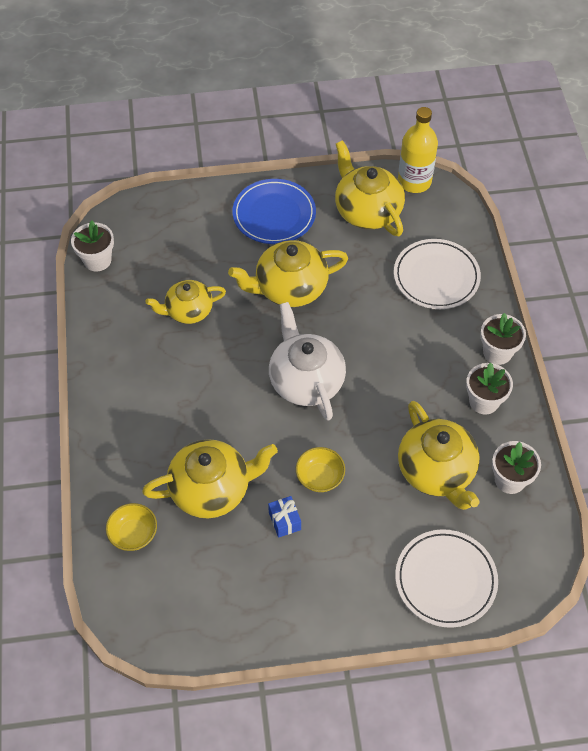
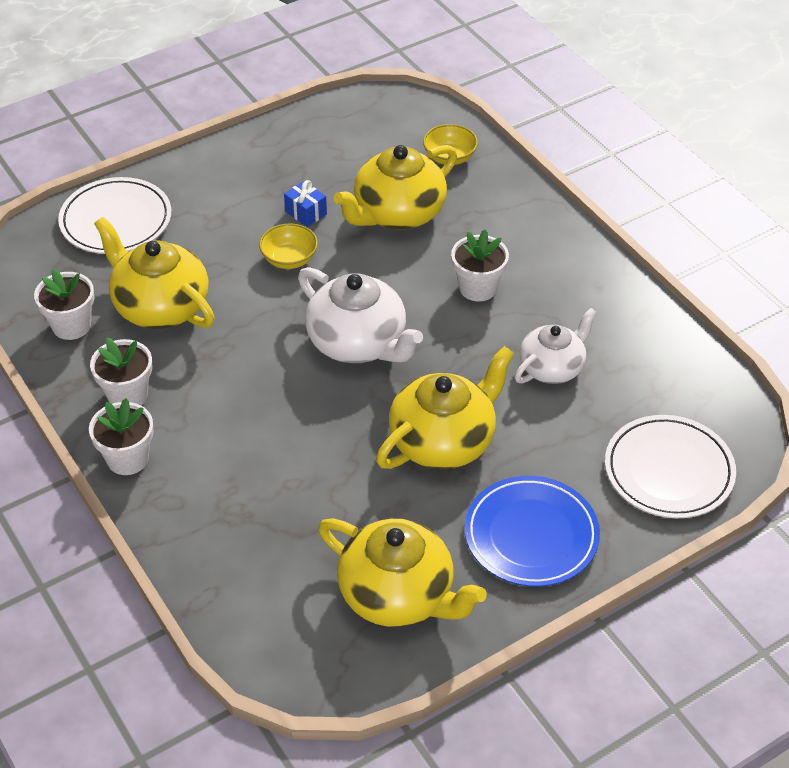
camera: 155 degrees right, 10 degrees down
white flower pot [71,220,114,272] -> white flower pot moved to [451,230,509,302]
yellow teapot [146,280,226,324] -> white teapot [515,308,597,384]
white plate [394,239,481,309] -> white plate moved to [605,415,736,518]
yellow bottle [398,107,438,193] -> none

